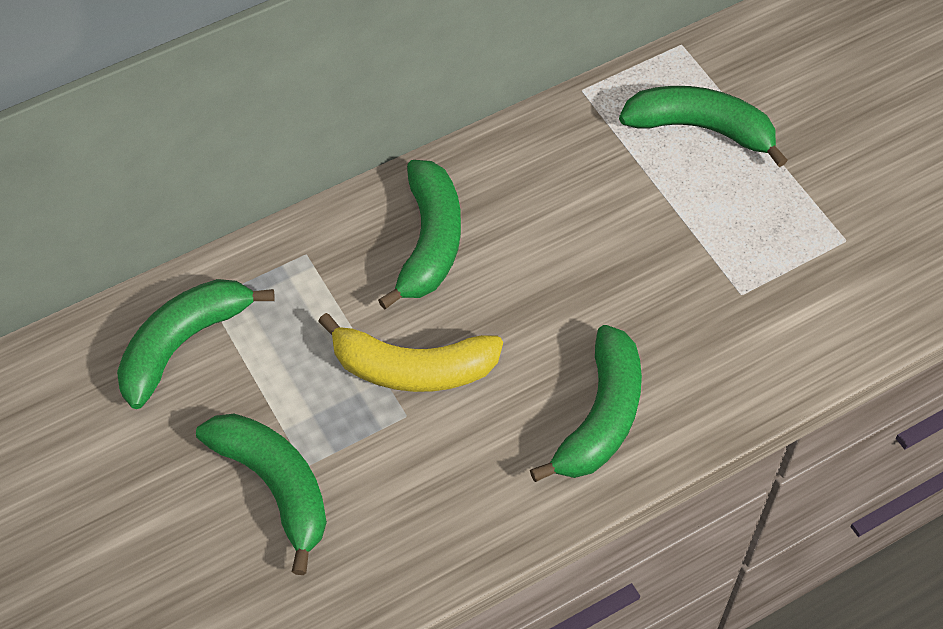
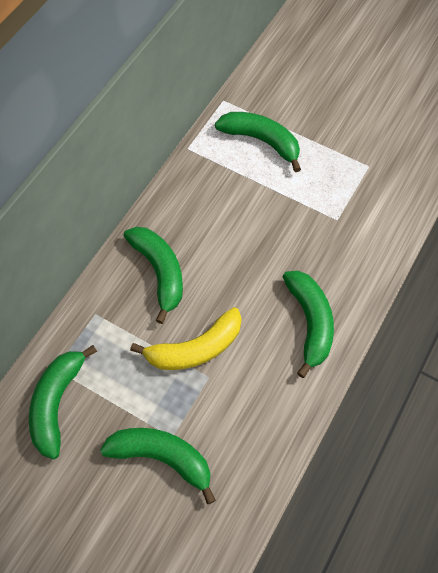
camera: 30 degrees left, 5 degrees up
green banana [619,86,788,167] -> green banana turned 45 degrees clockwise [215,112,301,172]

